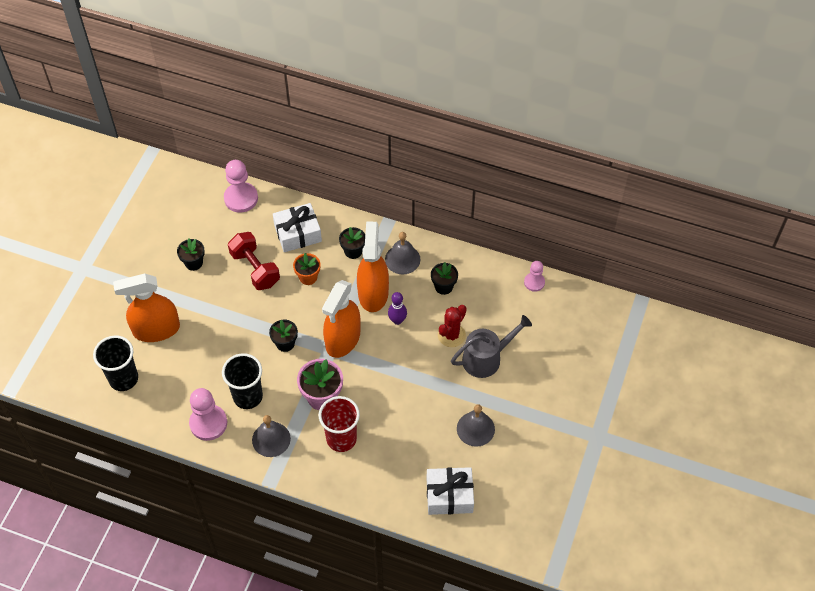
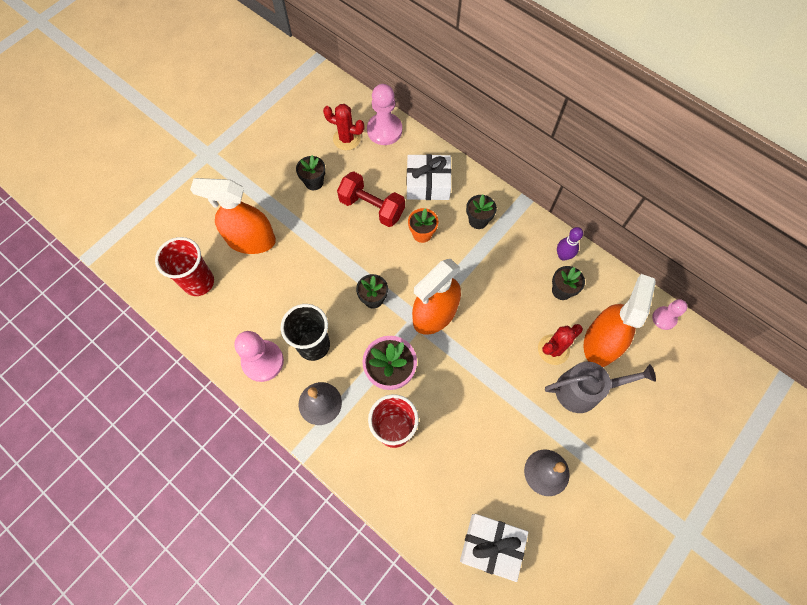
camera: 20 degrees right, 10 degrees up
black cup [93,336,138,391] -> red cup [155,237,214,296]
red dumbbell [228,232,280,290] -> red dumbbell turned 45 degrees counterclockwise [337,171,405,227]
orange spray bottle [357,221,389,312] -> orange spray bottle moved to [584,274,656,367]
grey bell [385,232,420,275] -> none
purple bowling pin [388,292,407,325] -> purple bowling pin moved to [557,227,583,261]
none -> red cactus [323,104,364,150]

